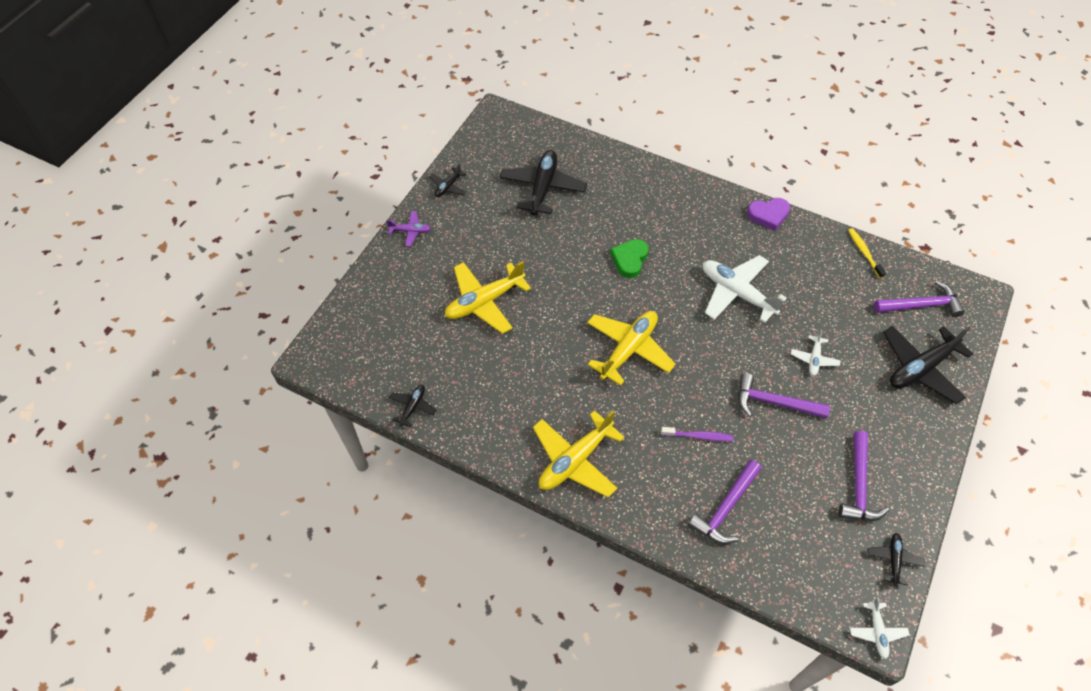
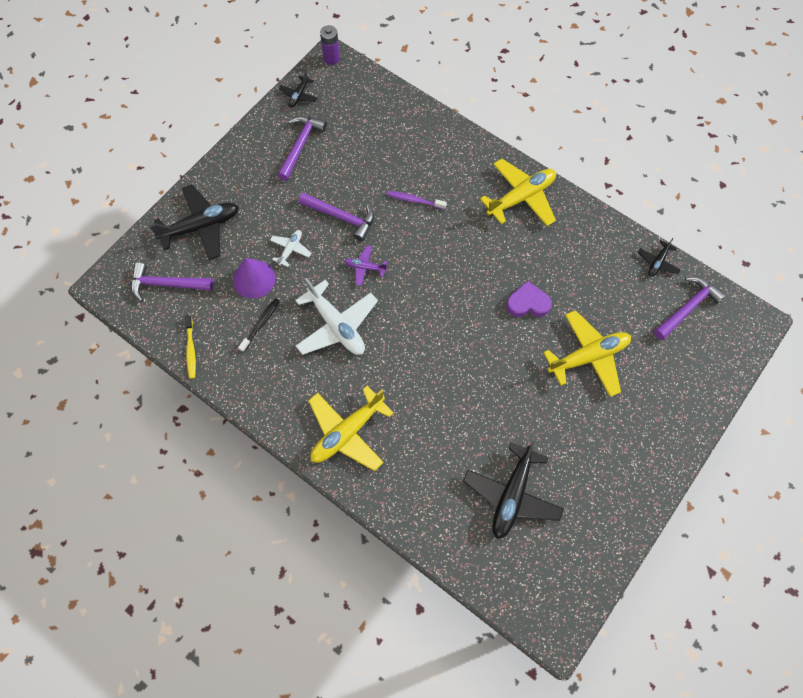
camera: 170 degrees left, 10 degrees up
purple plane [386,211,431,246] -> purple plane moved to [344,245,387,286]
black plane [429,163,467,197] -> none
yellow plane [587,311,676,386] -> yellow plane moved to [308,386,394,471]
green heart [610,239,649,278] -> none
purple hammer [688,460,762,544] -> purple hammer moved to [654,276,726,340]
purple heart [747,198,790,231] -> purple heart moved to [506,281,552,317]
white plane [850,597,909,659] -> purple battery [320,25,340,65]
none -> purple cone [233,258,275,299]
none -> black toothbrush [238,298,280,352]

